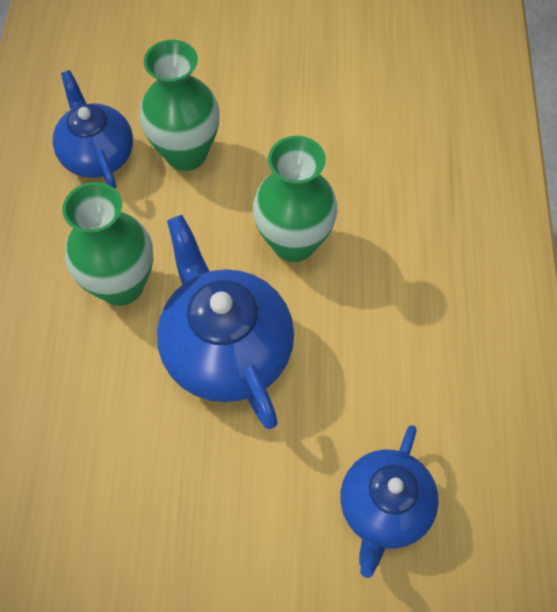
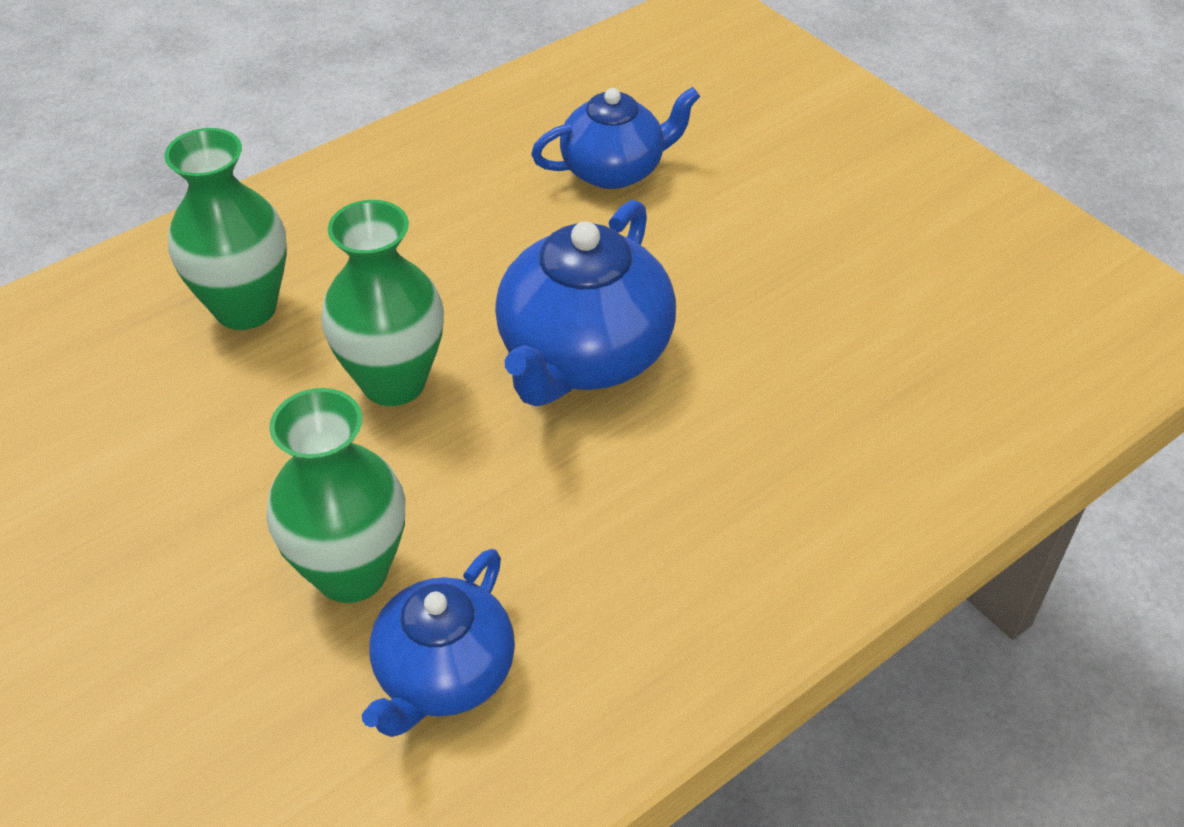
camera: 130 degrees left, 15 degrees down
green vase [62,182,153,306] -> green vase moved to [164,128,287,330]

